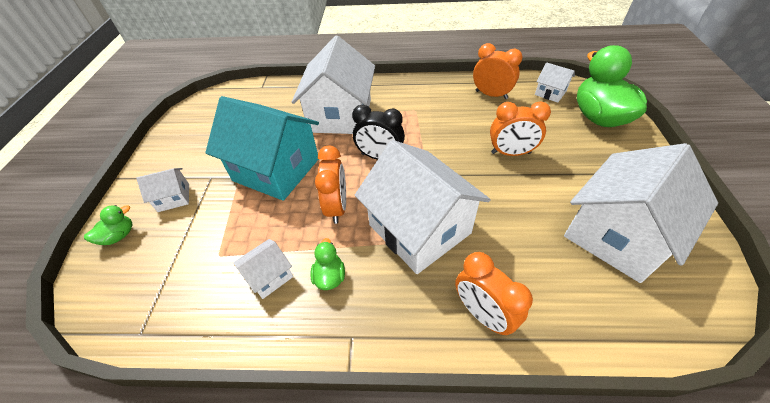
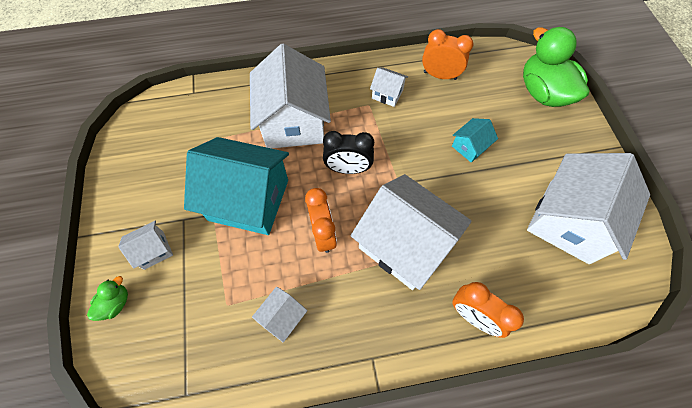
camera: 15 degrees left, 15 degrees up
green duck [310,238,345,290] -> none
orange clock [490,102,551,156] -> turquoise house [452,118,498,163]
white house [535,62,575,103] -> white house moved to [370,67,408,107]

